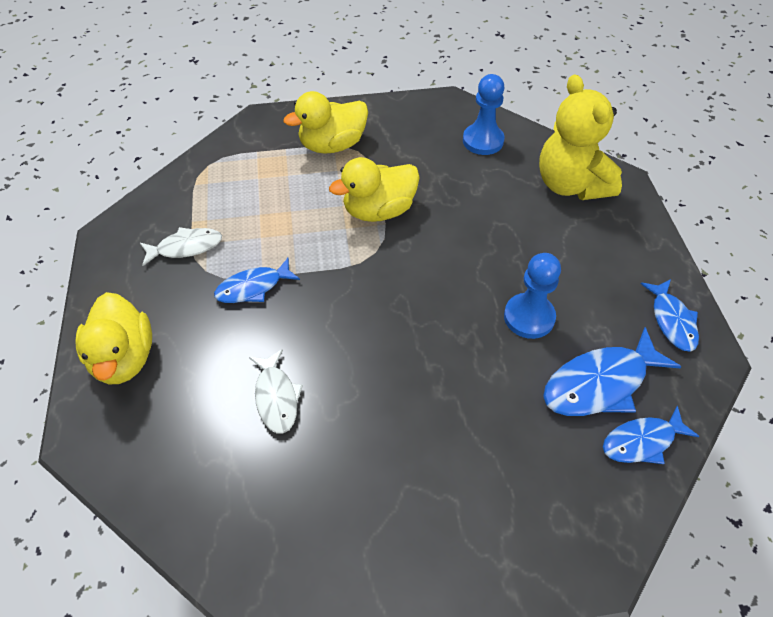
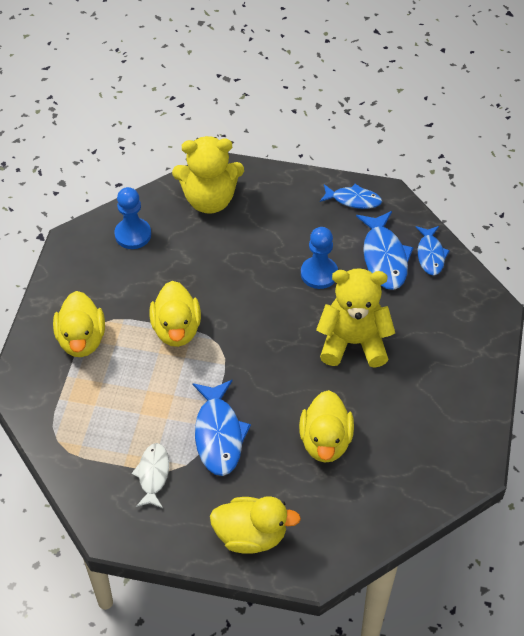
camera: 70 degrees left, 0 degrees up
blue fish [214,258,300,303] -> blue fish [192,380,251,476], size x1.57
white fish [249,349,303,434] -> yellow duck [299,390,354,462]
none -> yellow teddy bear [316,268,395,368]

